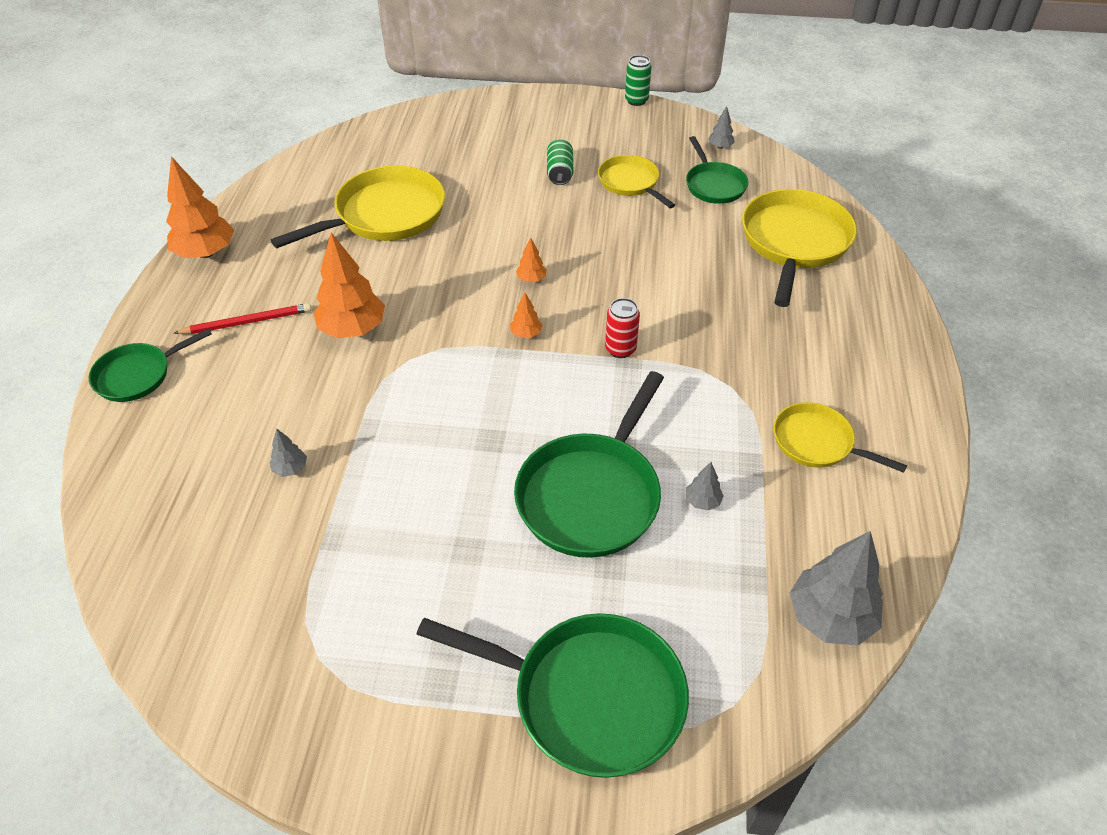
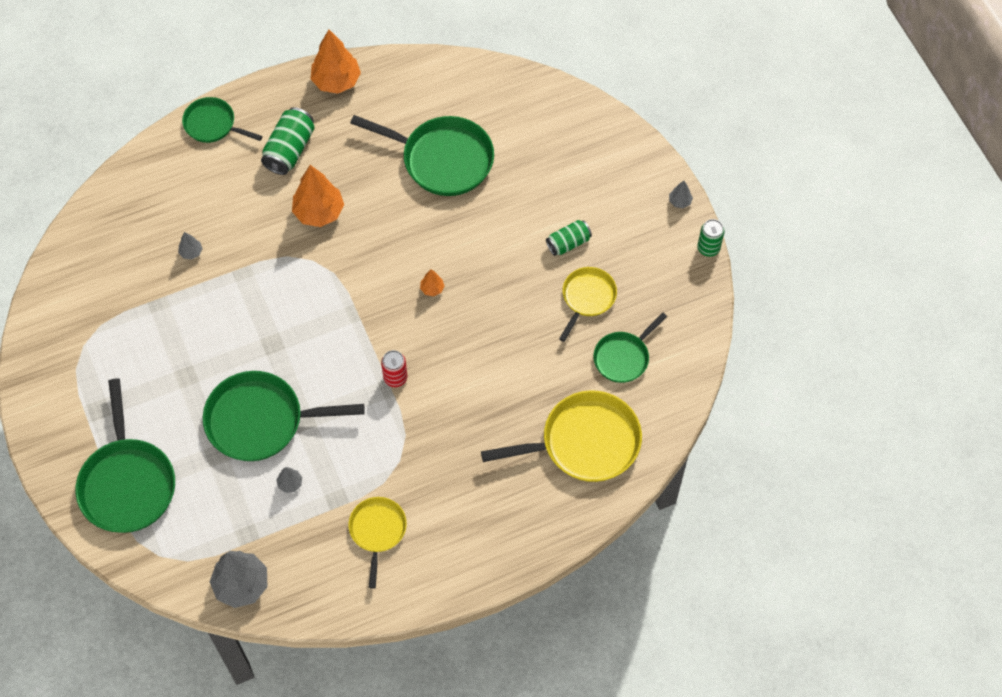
camera: 60 degrees right, 15 degrees up
red pencil [174,303,311,334] -> green can [261,107,315,175]
yellow pan [271,166,445,248] -> green pan [350,115,494,196]
orange tree [510,293,542,338] -> none
grey tree [708,106,735,149] -> grey tree moved to [669,181,693,208]

